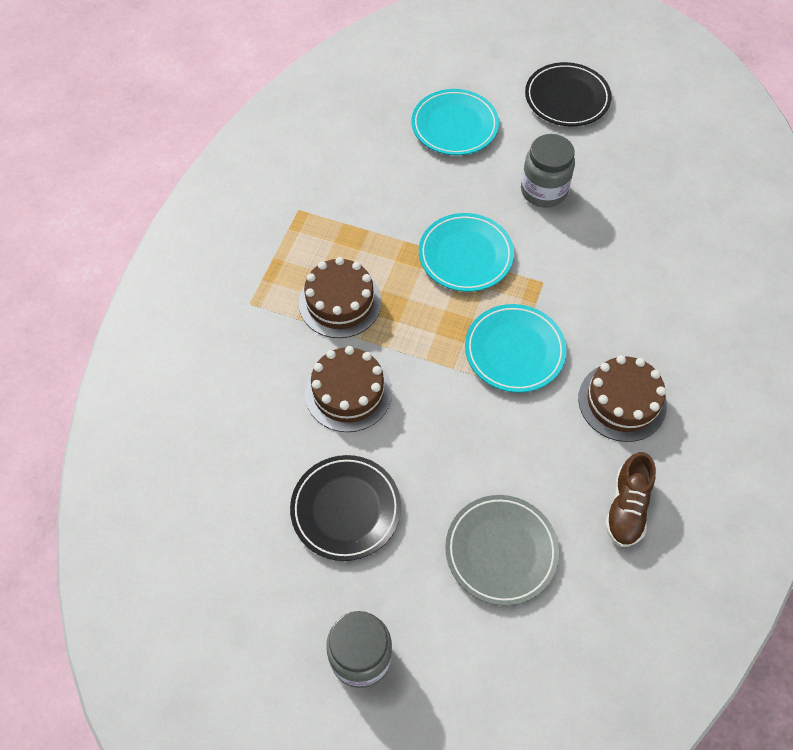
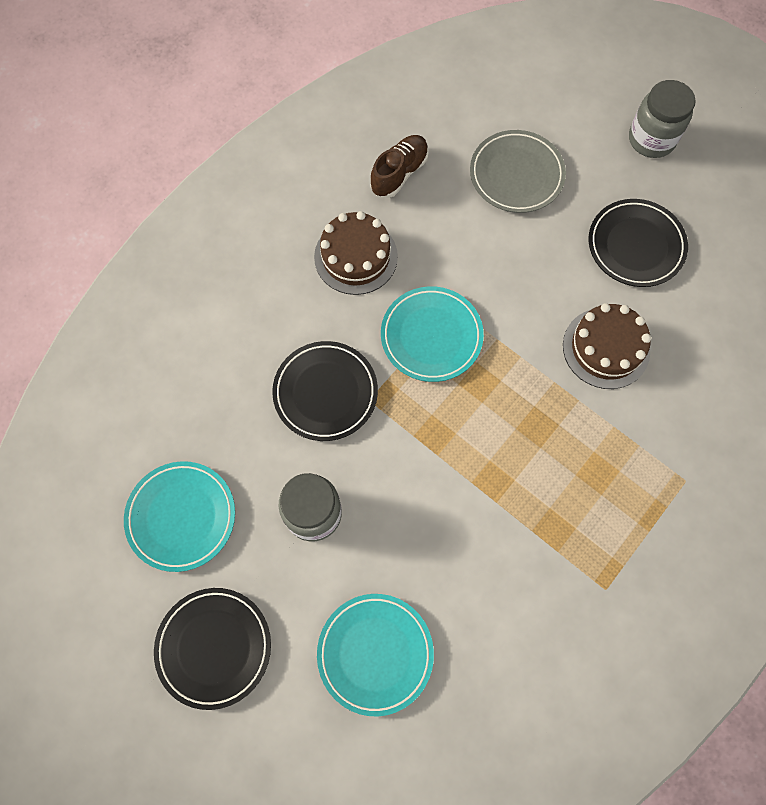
camera: 160 degrees left, 10 degrees up
brown cake [299,257,382,338] -> none
turquoise plate [419,213,514,292] -> turquoise plate moved to [124,461,235,572]
none -> black plate [272,341,378,441]

